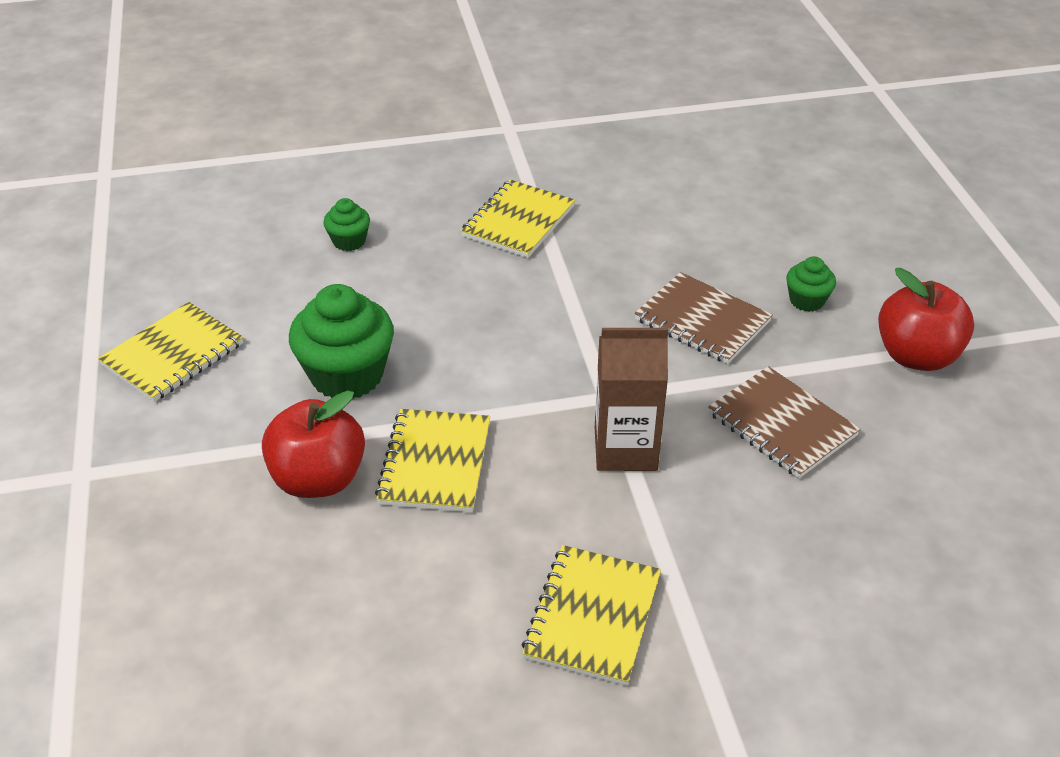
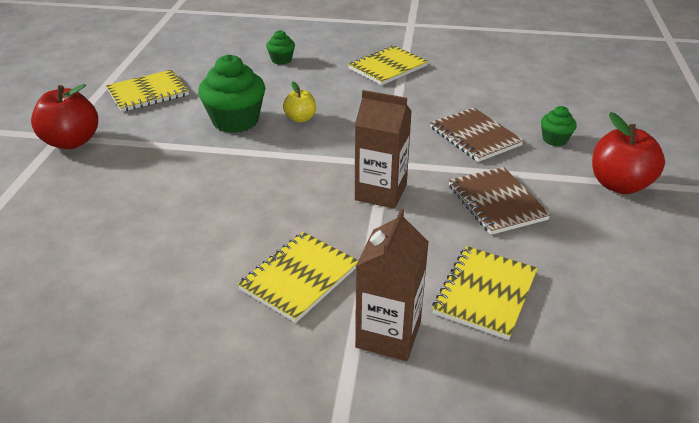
camera: 20 degrees right, 5 degrees down
red apple [262,391,365,498] -> red apple moved to [31,84,98,149]
yellow notebook [375,409,490,512] -> yellow notebook moved to [432,246,538,340]
none -> yellow apple [283,82,316,123]
none -> brown carton [355,209,429,361]

